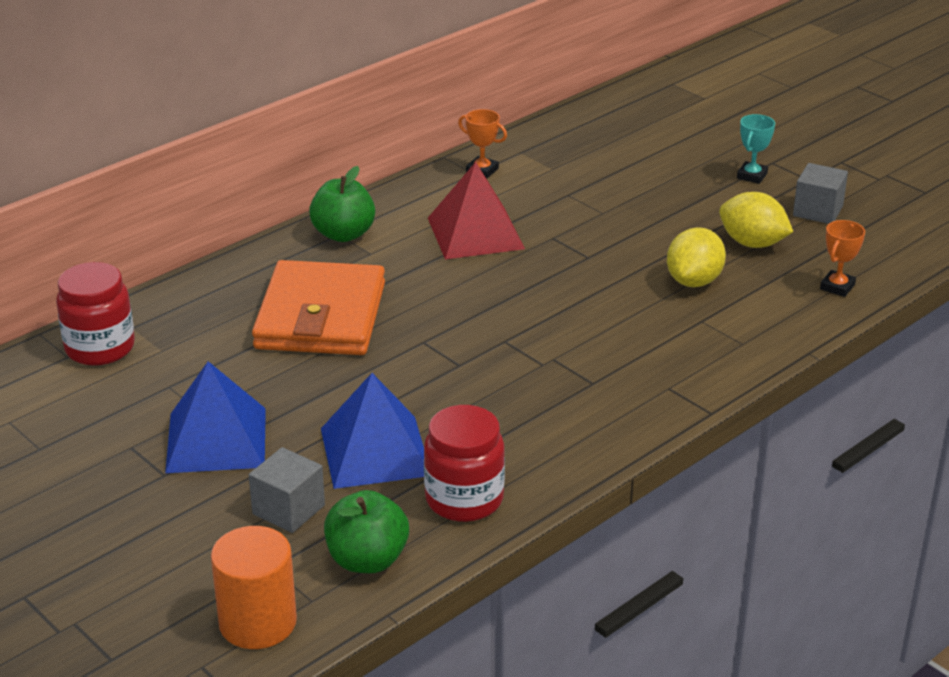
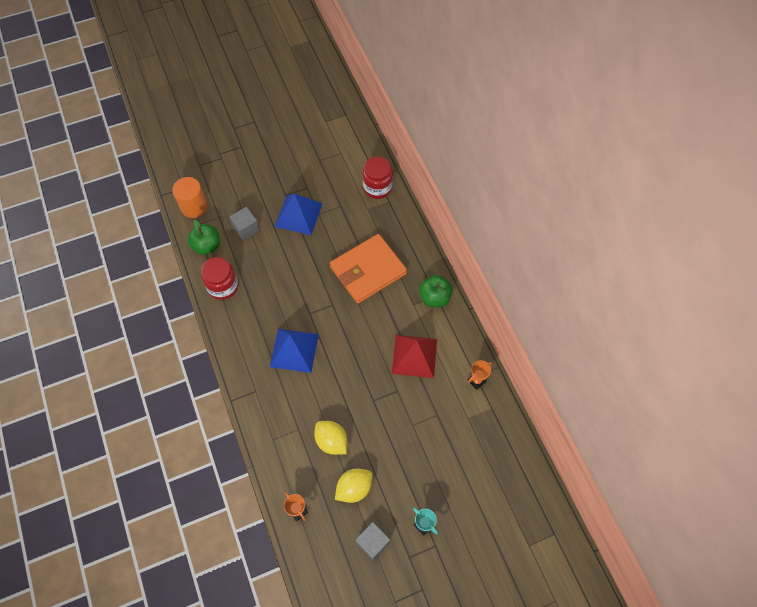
camera: 110 degrees right, 30 degrees up
orange wallet [252,260,385,355] -> orange wallet turned 60 degrees counterclockwise [330,234,407,304]
blue pyramid [321,373,424,489] -> blue pyramid moved to [270,329,319,373]

